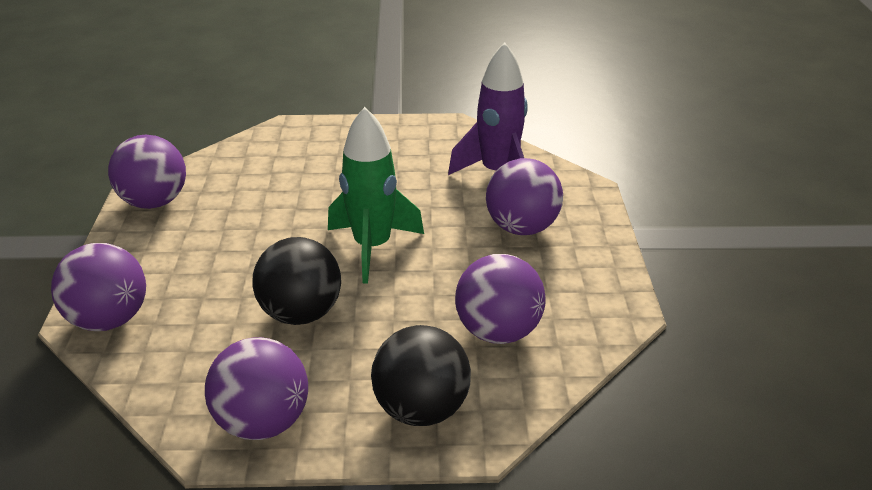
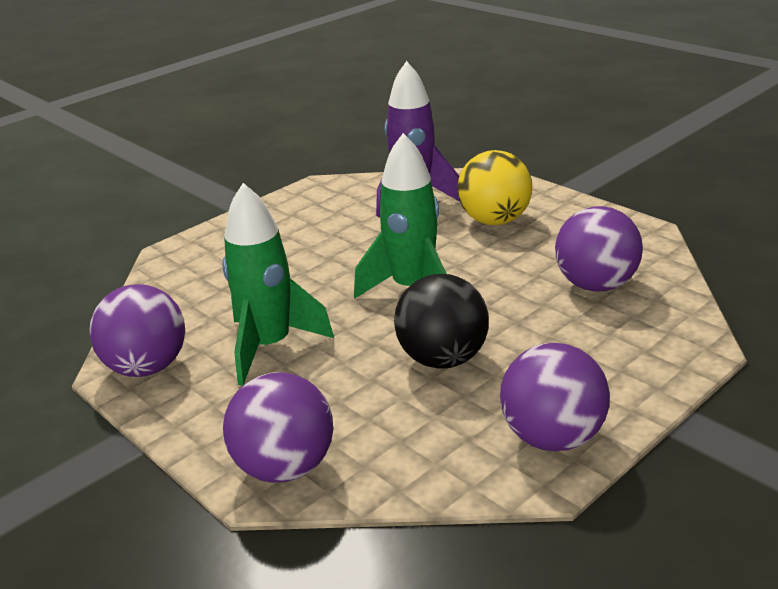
camera: 40 degrees left, 5 degrees down
black ball [371,325,471,426] -> none
purple ball [486,158,563,235] -> yellow ball [458,150,532,225]
none -> green rocket [222,183,334,386]

